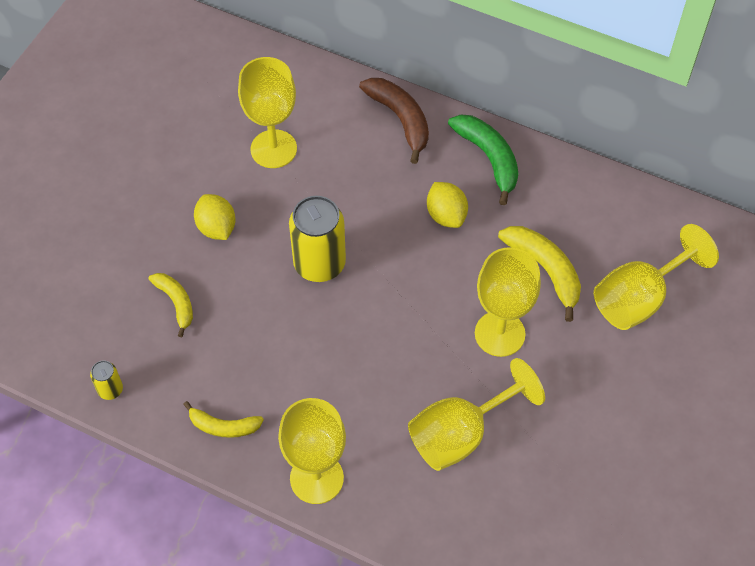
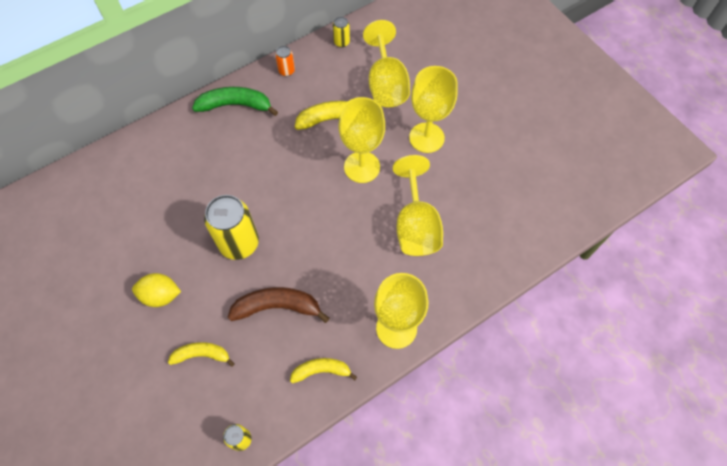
camera: 60 degrees left, 5 degrees up
yellow banana [183,401,264,438] -> yellow banana turned 135 degrees counterclockwise [290,358,357,383]
yellow goblet [238,57,297,168] -> yellow goblet moved to [409,66,458,153]
brown banana [359,78,429,164] -> brown banana moved to [228,287,329,323]
yellow lemon [427,182,468,228] -> none
none -> orange can [275,46,295,76]
none -> yellow can [333,17,350,47]

